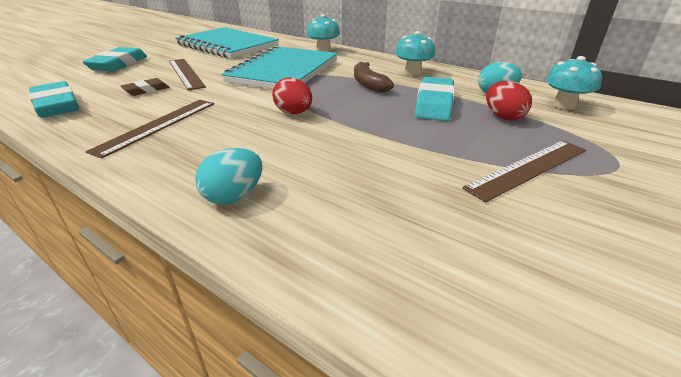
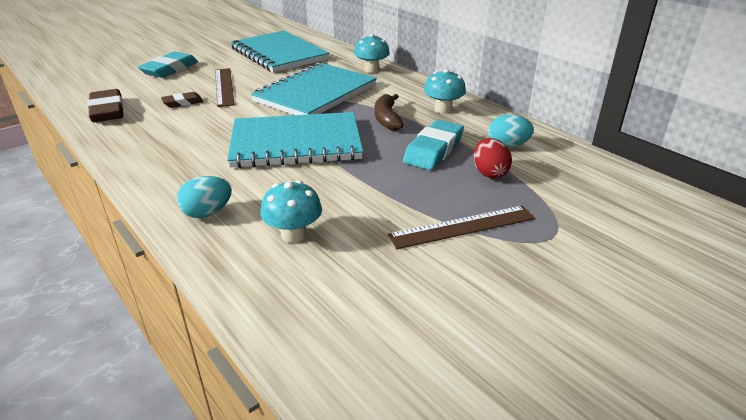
camera: 15 degrees right, 0 degrees up
turquoise eraser [29,81,79,118] -> brown eraser [87,89,124,122]
brown ruler [86,100,214,158] -> none
red egg [272,77,312,114] -> turquoise notebook [227,112,363,168]
turquoise mushroom [546,56,602,110] -> turquoise mushroom moved to [261,180,322,243]

